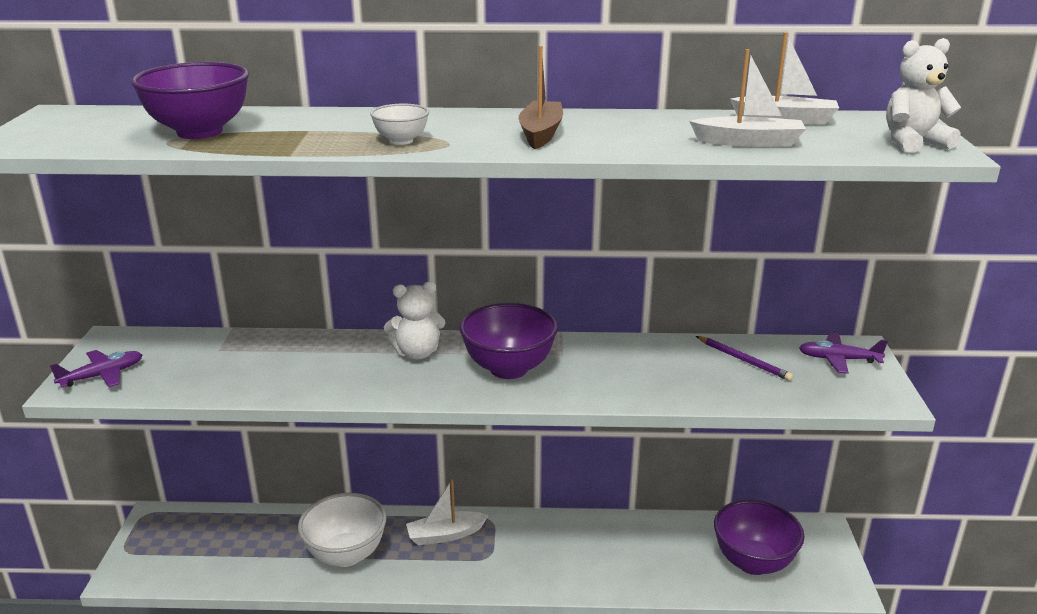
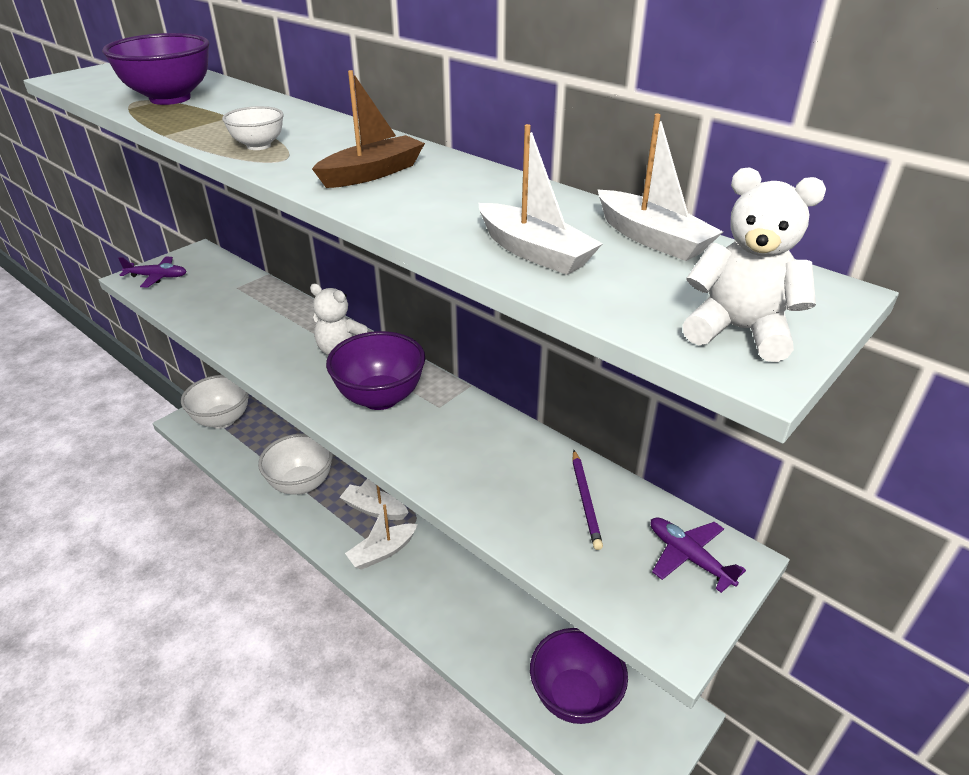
camera: 40 degrees right, 10 degrees up
none -> white bowl [181,375,249,429]
none -> white boat [345,504,418,570]

